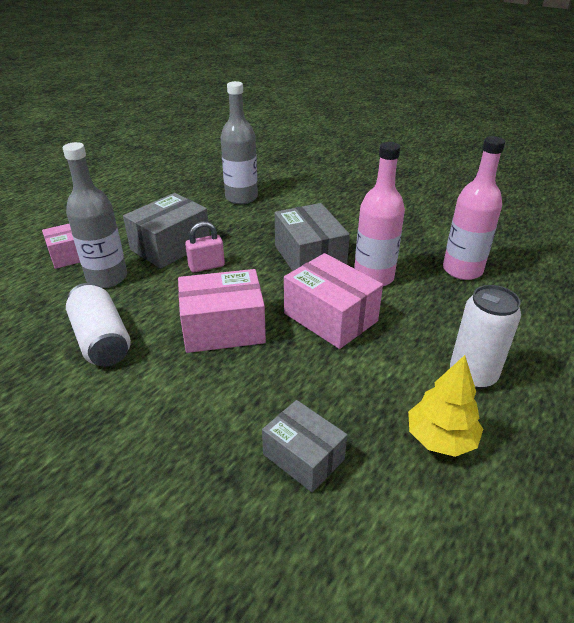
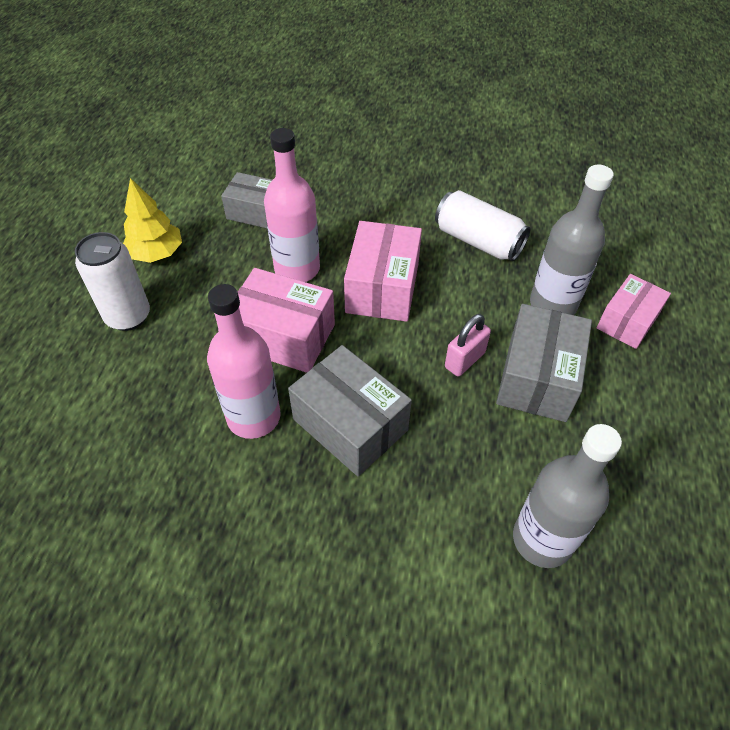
camera: 155 degrees right, 15 degrees up
pink box [178,269,266,353] -> pink box turned 45 degrees counterclockwise [344,221,422,322]
pink bottle [443,136,505,280] -> pink bottle moved to [264,128,320,282]

